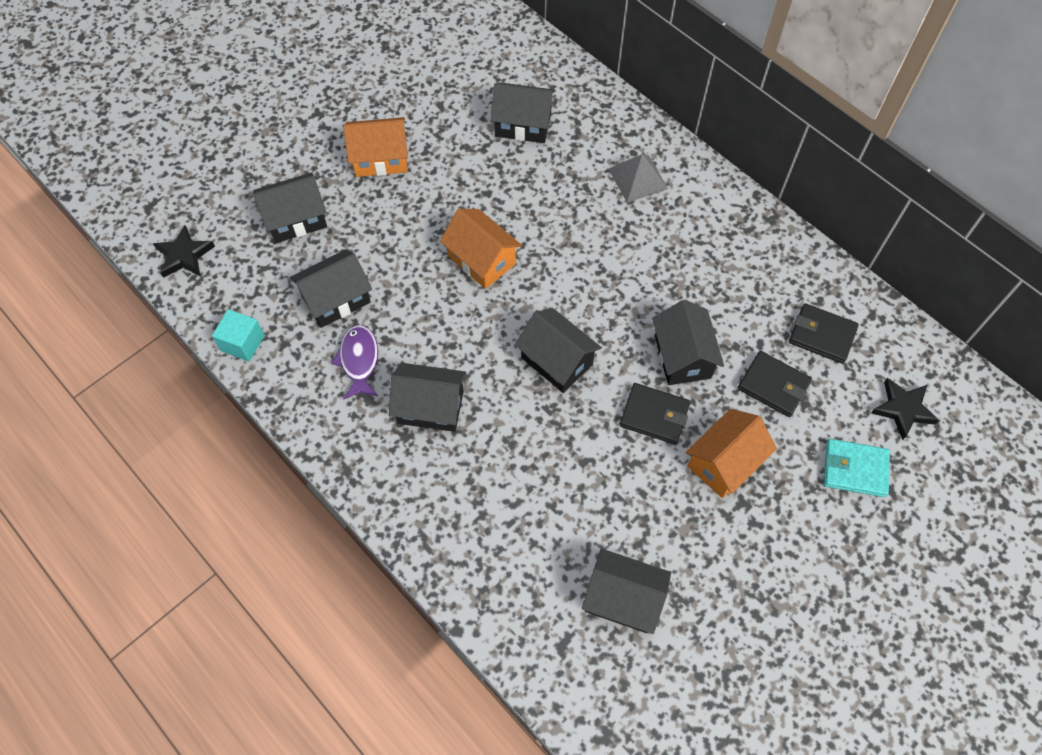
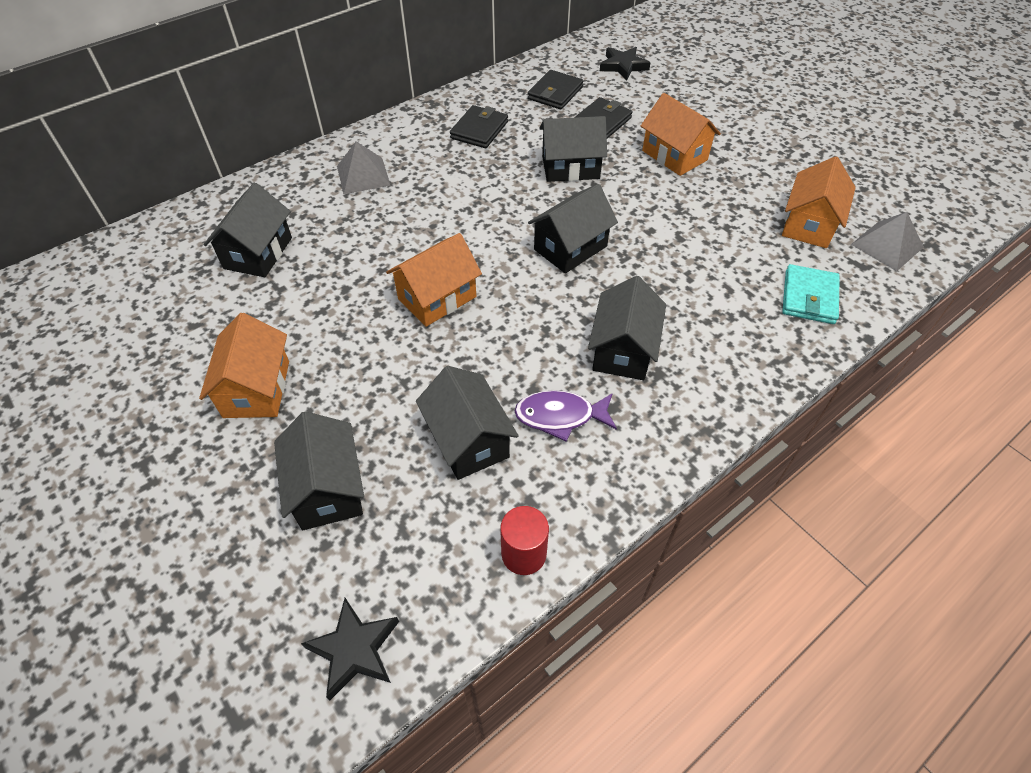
camera: 85 degrees left, 10 degrees down
turquoise cube [212,309,265,361] -> red cylinder [500,506,549,575]
black house [582,549,671,634] -> orange house [782,156,856,248]
black wallet [620,383,690,445] -> black wallet moved to [450,105,508,148]
turquoise wallet [824,439,890,497] -> turquoise wallet moved to [782,264,840,324]
none -> grey pyramid [851,212,924,271]

